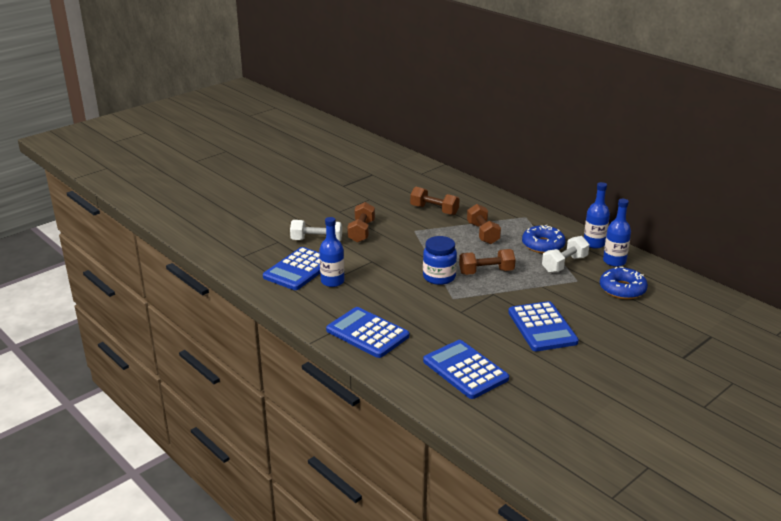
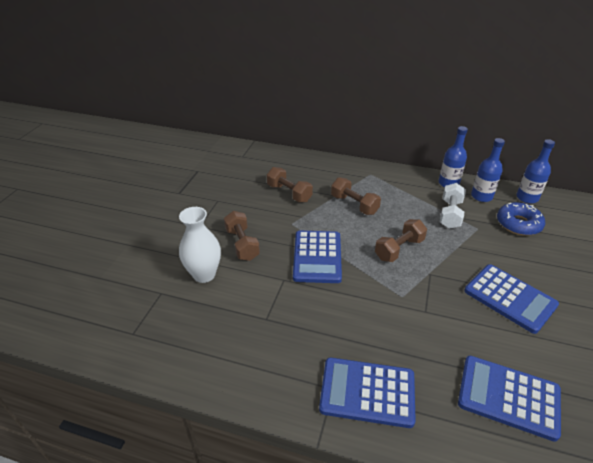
camera: 30 degrees left, 10 degrees up
blue calculator [263,247,320,290] -> blue calculator moved to [293,231,342,283]
white dumbbell [290,220,342,241] -> white vase [179,207,221,283]
blue bottle [319,217,345,287] -> blue bottle moved to [517,139,555,204]
brown dumbbell [410,187,460,215] -> brown dumbbell turned 45 degrees clockwise [267,167,313,202]
blue jar [423,236,457,285] -> none
blue donut [522,225,566,254] -> none

